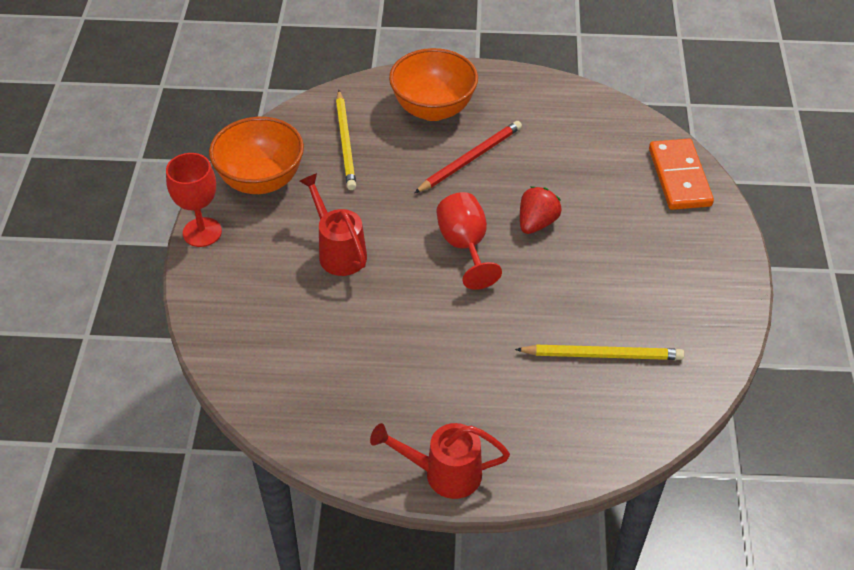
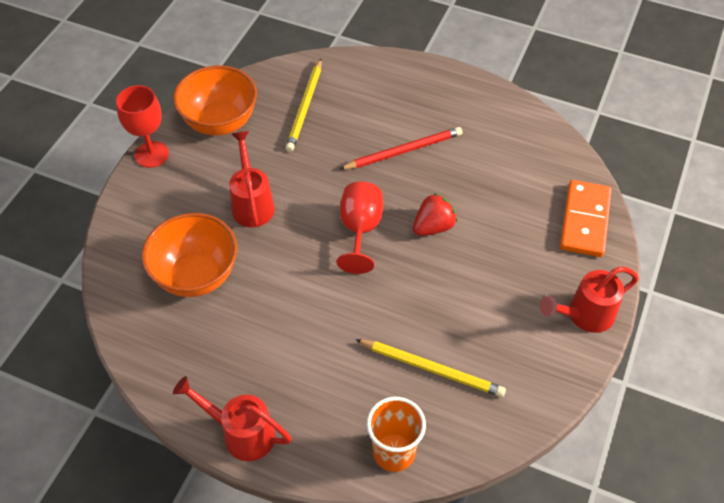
camera: 20 degrees right, 5 degrees up
orange bowl [389,48,478,121] -> orange bowl moved to [142,213,237,297]
none -> orange cup [367,397,426,472]
none -> red watering can [540,267,639,333]

